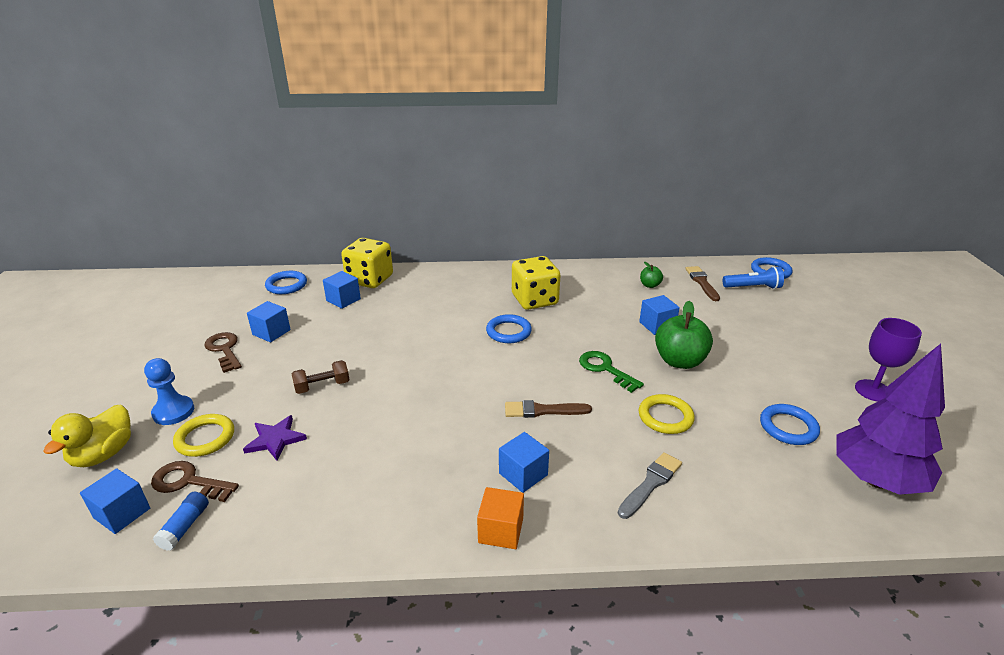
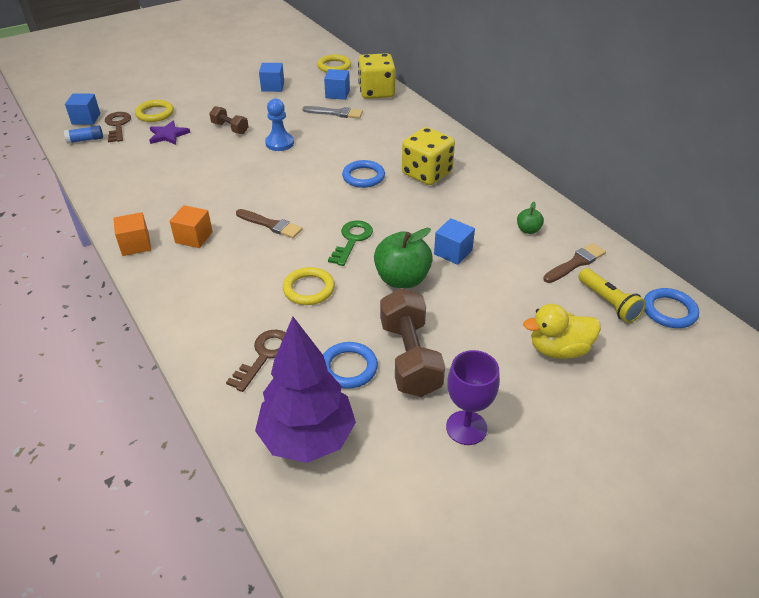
camera: 60 degrees right, 10 degrees up
yellow duck [43,404,131,467] -> yellow duck moved to [523,304,601,359]
blue pawn [144,358,194,425] -> blue pawn moved to [265,99,294,151]
brown key [204,332,242,373] -> brown key moved to [226,330,286,392]
blue ring [265,271,307,294] -> yellow ring [317,55,351,73]
blue cube [499,432,549,493] -> orange cube [169,205,213,248]
brown brush [505,400,592,418] -> brown brush turned 150 degrees clockwise [236,209,302,238]
grey brush [618,452,682,519] -> grey brush moved to [302,106,363,119]
blue flashlight [723,266,784,289] -> yellow flashlight [578,268,646,323]
none -> brown dumbbell [380,288,445,397]

